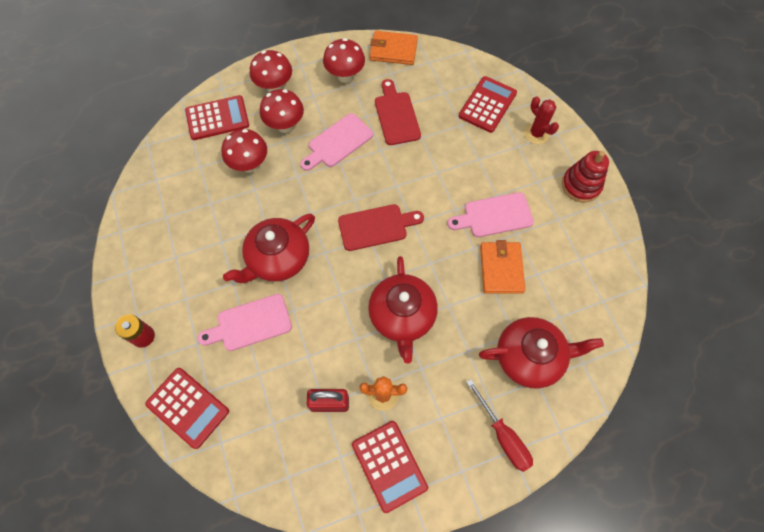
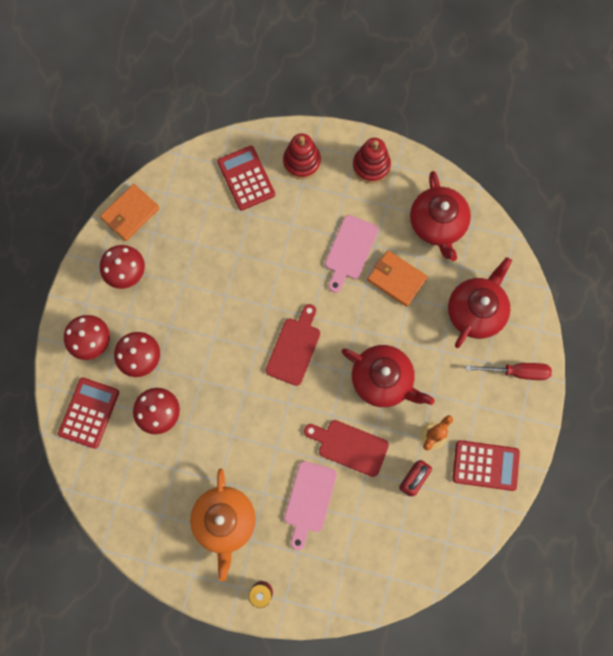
camera: 55 degrees left, 10 degrees up
red calculator [145,368,229,449] -> none
red teapot [223,214,315,283] -> red teapot moved to [410,171,471,261]
pink cutting board [300,113,373,171] -> none
red cutting board [375,79,421,145] -> red cutting board moved to [304,420,389,477]
red cactus [524,96,559,144] -> red stacking toy [283,133,321,179]
none -> orange teapot [190,468,256,581]

